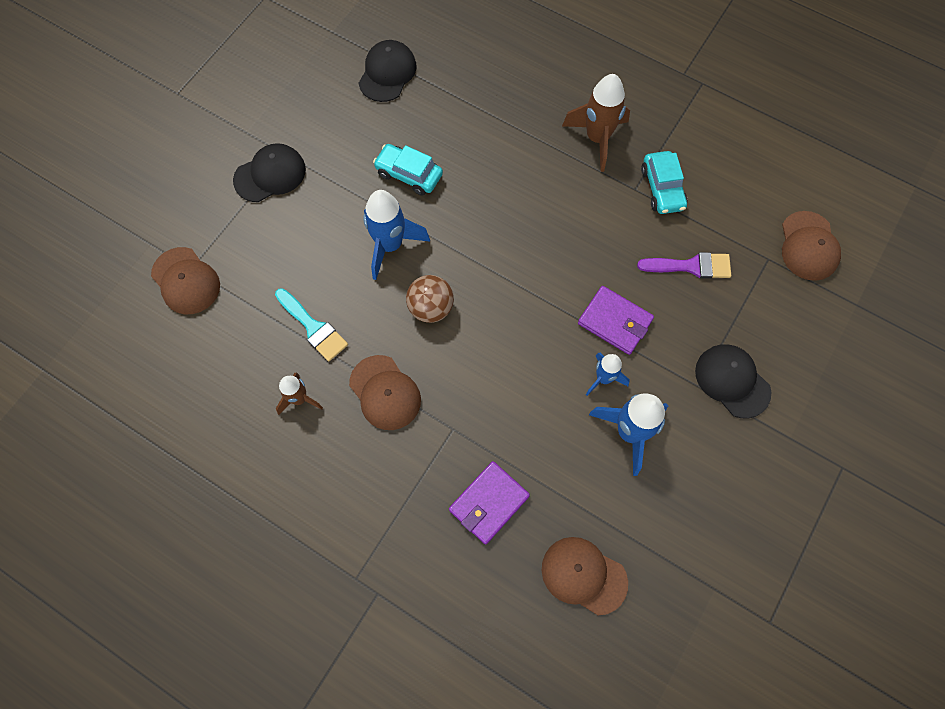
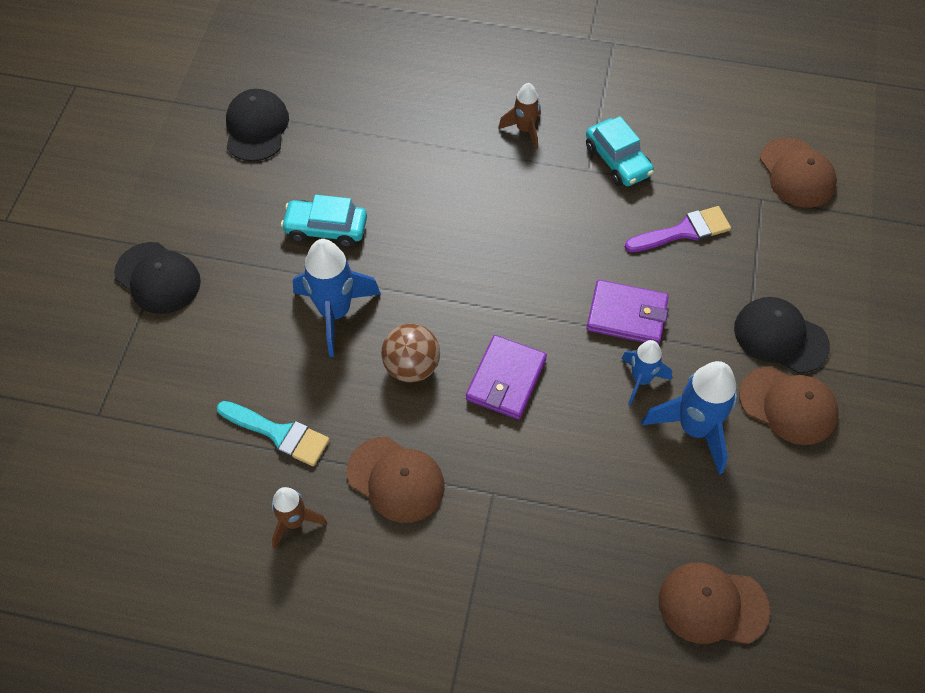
camera: 20 degrees left, 10 degrees down
brown cap [151,247,220,314] -> brown cap moved to [739,366,839,445]
black cap [233,143,306,202] -> black cap turned 90 degrees clockwise [114,242,201,314]
purple wallet [449,461,530,544] -> purple wallet moved to [466,335,547,420]
brown rocket [562,74,630,172] -> brown rocket [498,83,541,149], size x0.59

